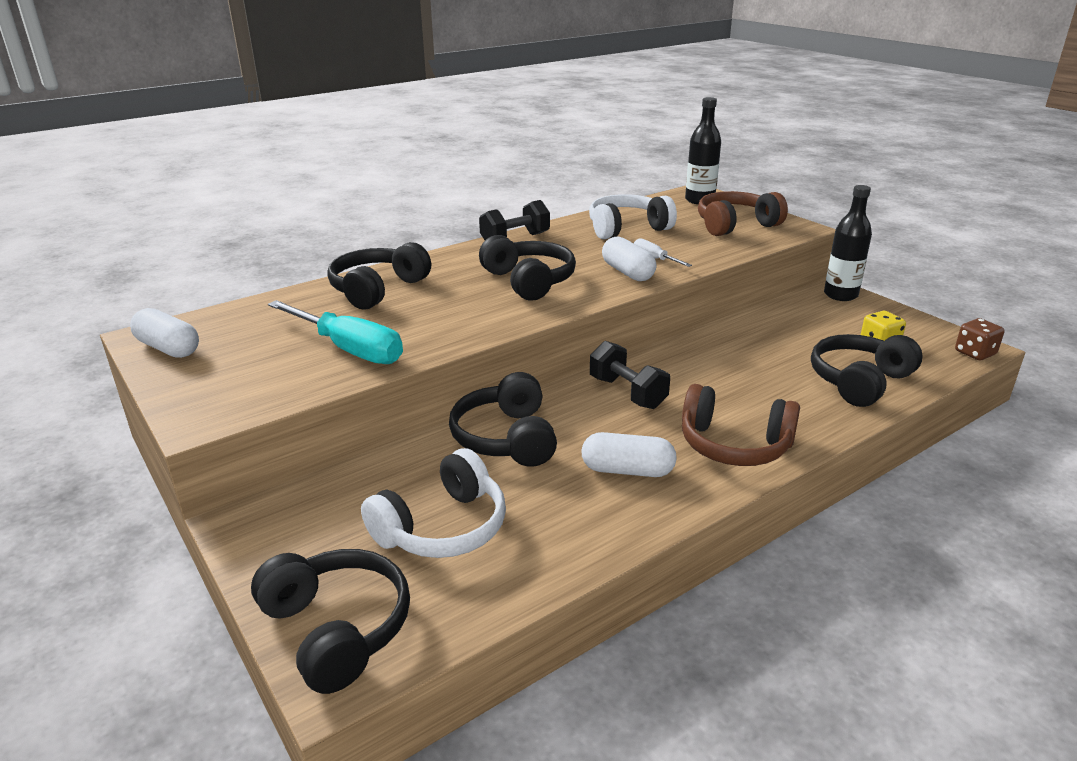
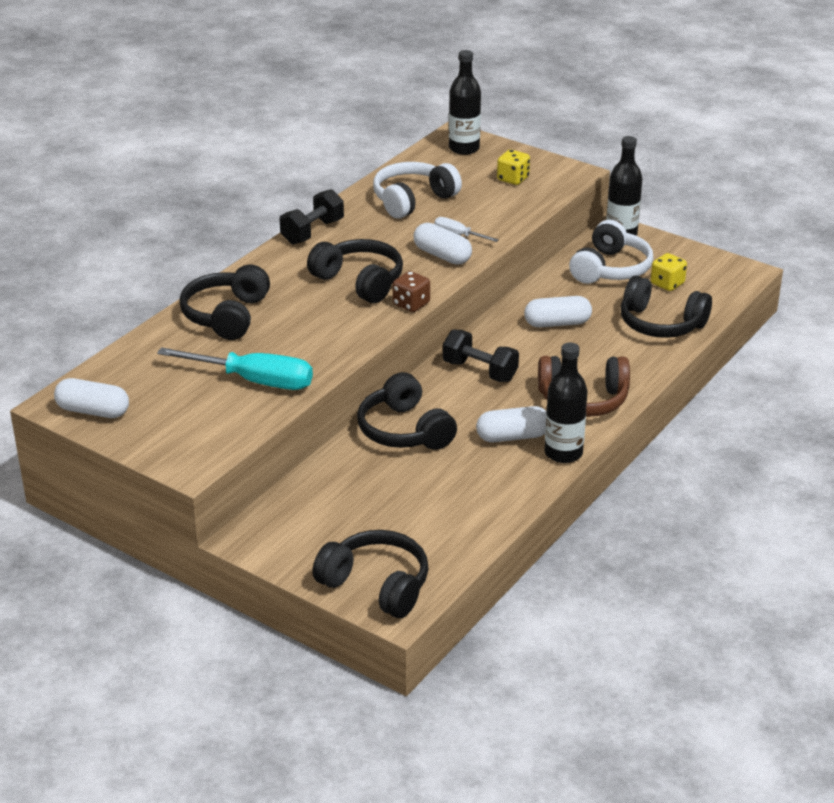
camera: 20 degrees left, 5 degrees up
white headphones [361,448,506,558] -> white headphones moved to [569,220,653,284]
brown headphones [698,191,788,236] -> yellow dice [497,150,530,185]
black headphones [811,334,923,407] -> black headphones turned 90 degrees counterclockwise [621,276,712,338]
brown dice [955,318,1005,360] -> brown dice moved to [393,271,430,312]
none -> white capsule [524,296,592,327]
none -> black bottle [544,342,588,463]

